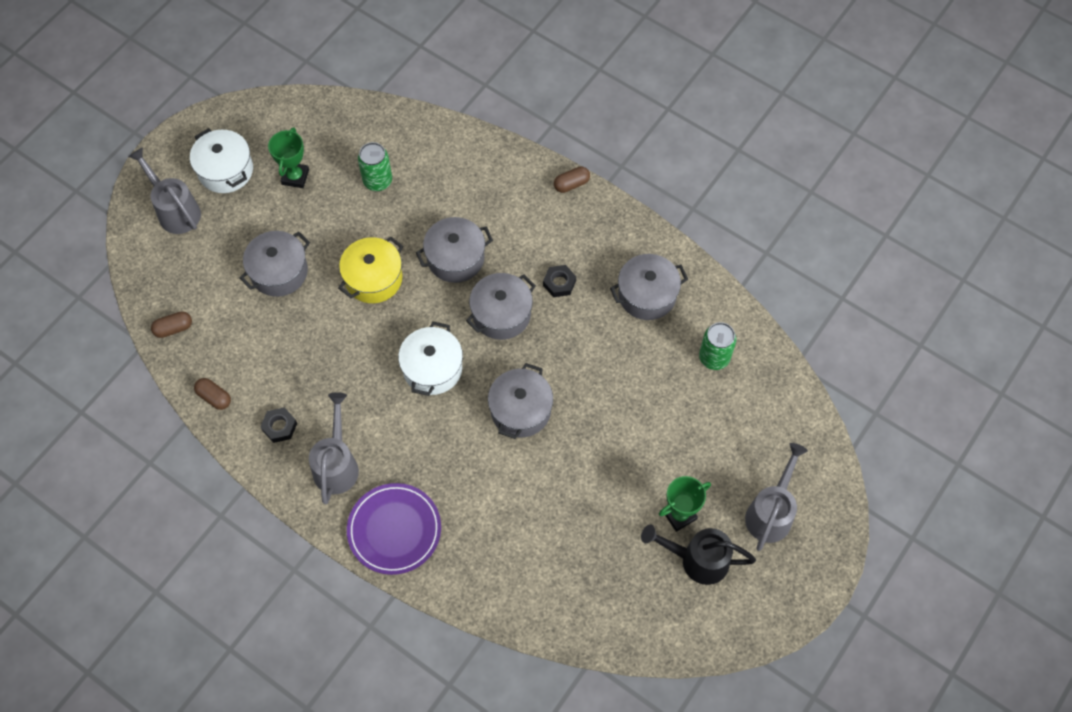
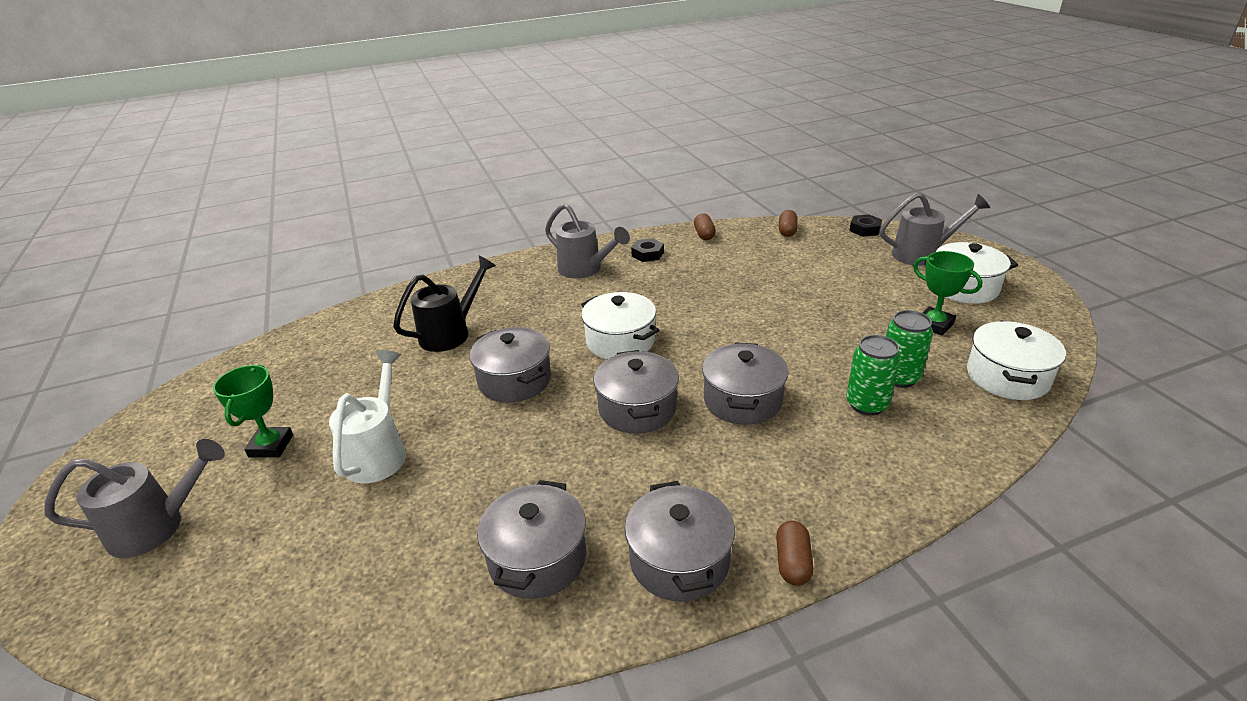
camera: 125 degrees right, 30 degrees down
brown capsule [194,378,231,410] -> brown capsule turned 75 degrees counterclockwise [694,213,716,240]
grey pot [239,231,310,297] -> grey pot moved to [625,481,735,602]
yellow pot [338,236,403,303] -> none
purple plate [347,483,441,575] -> none
black nut [543,265,576,297] -> black nut moved to [850,214,882,237]
black watering can [641,525,756,585] -> black watering can moved to [393,256,496,352]
green can [699,322,736,370] -> green can moved to [846,335,901,416]
grey watering can [745,443,808,551] -> grey watering can turned 75 degrees counterclockwise [44,439,225,558]
none -> white watering can [329,350,406,483]
none -> white pot [967,320,1066,400]

